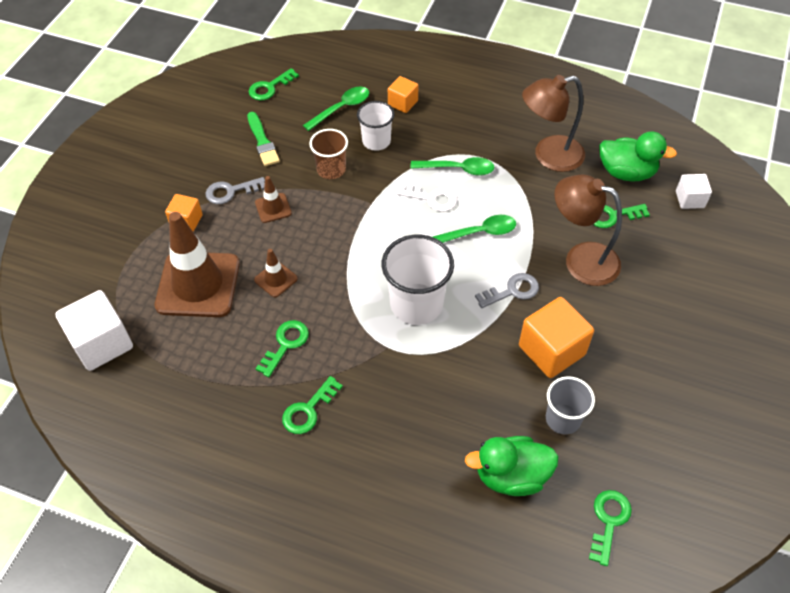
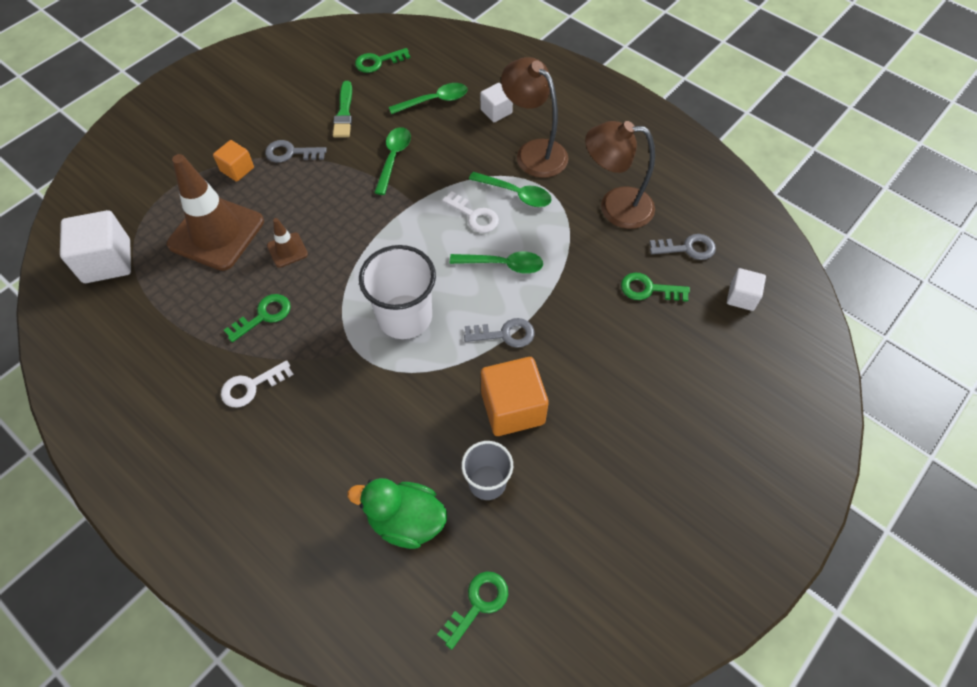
camera: 20 degrees right, 5 degrees up
brown traffic cone [255,176,292,223] -> none
green key [282,376,343,434] -> white key [221,360,294,408]
brown cup [309,129,348,179] -> green spoon [374,127,411,195]
white cup [357,101,395,151] -> none
orange cube [388,76,418,113] -> white cube [480,83,513,122]
brown lamp [555,175,622,286] -> brown lamp moved to [501,57,568,178]
green duck [599,132,677,182] -> grey key [650,234,716,260]

